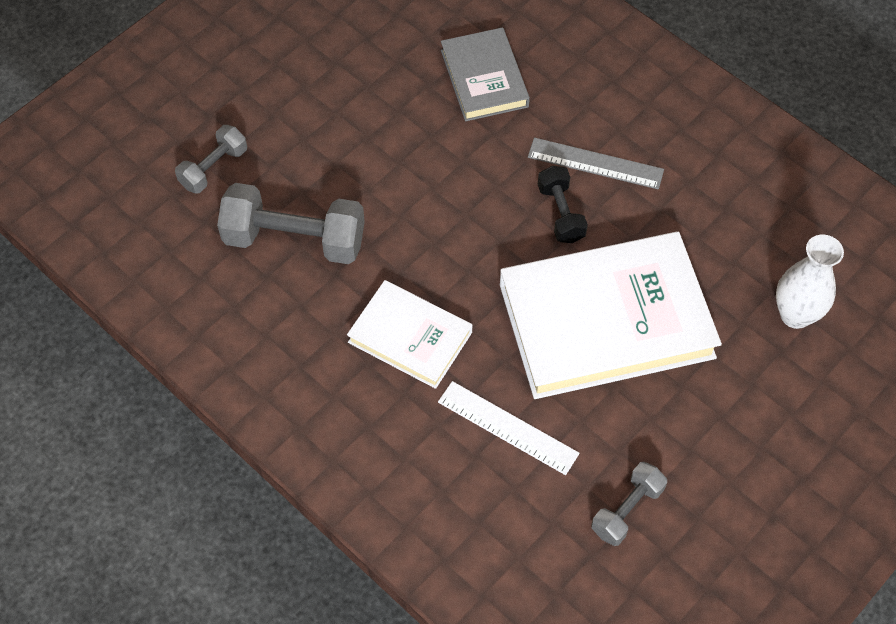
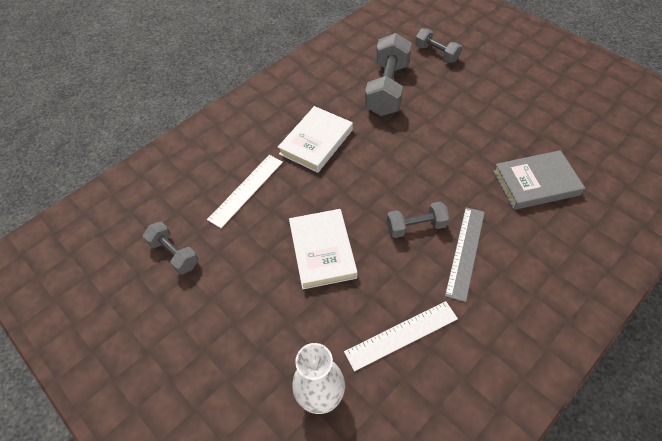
camera: 95 degrees right, 5 degrees down
white book [500,232,722,399] -> white book [289,209,358,289], size x0.54
black dumbbell [538,166,588,243] -> grey dumbbell [387,202,450,238]
none -> white ruler [344,301,458,371]

